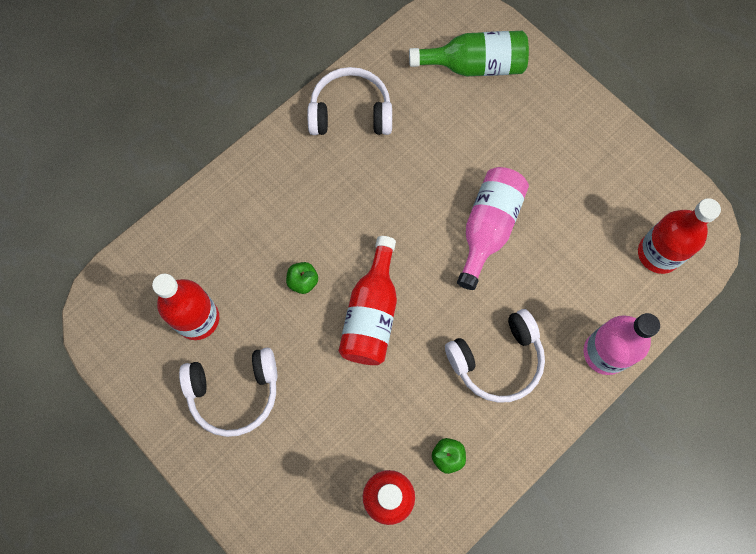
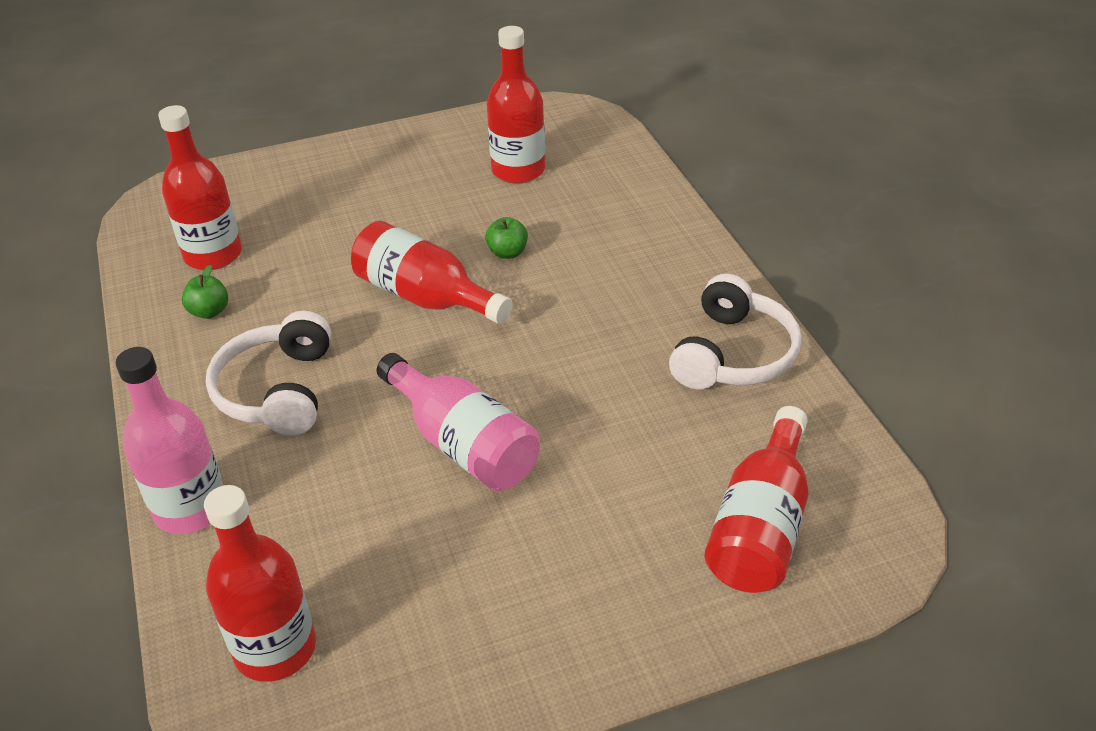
camera: 115 degrees right, 30 degrees down
white headphones [179,348,277,437] -> none
green bottle [409,31,529,76] -> red bottle [705,406,809,593]

